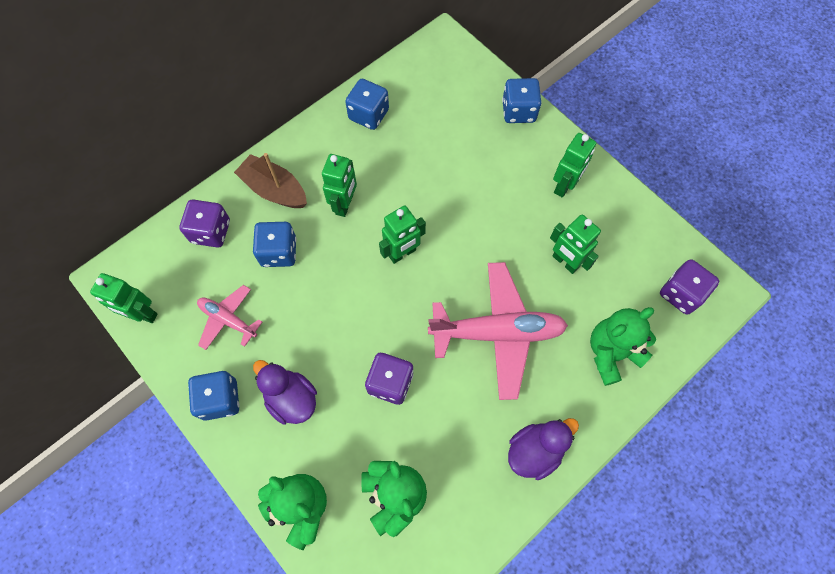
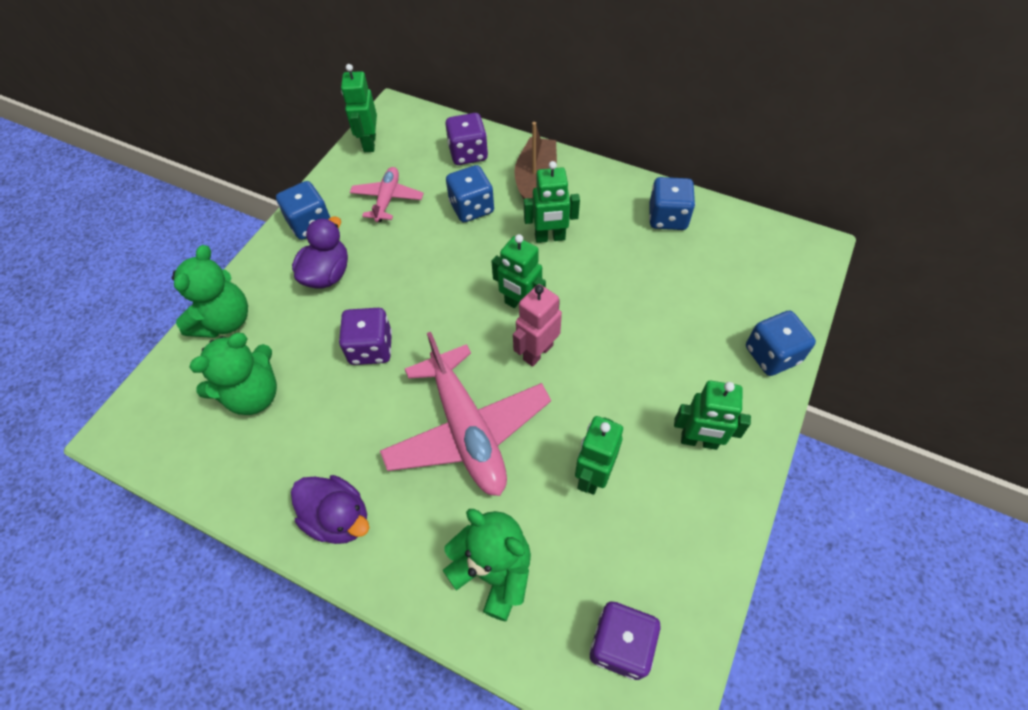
camera: 70 degrees right, 10 degrees down
none -> pink robot [513,284,562,367]

